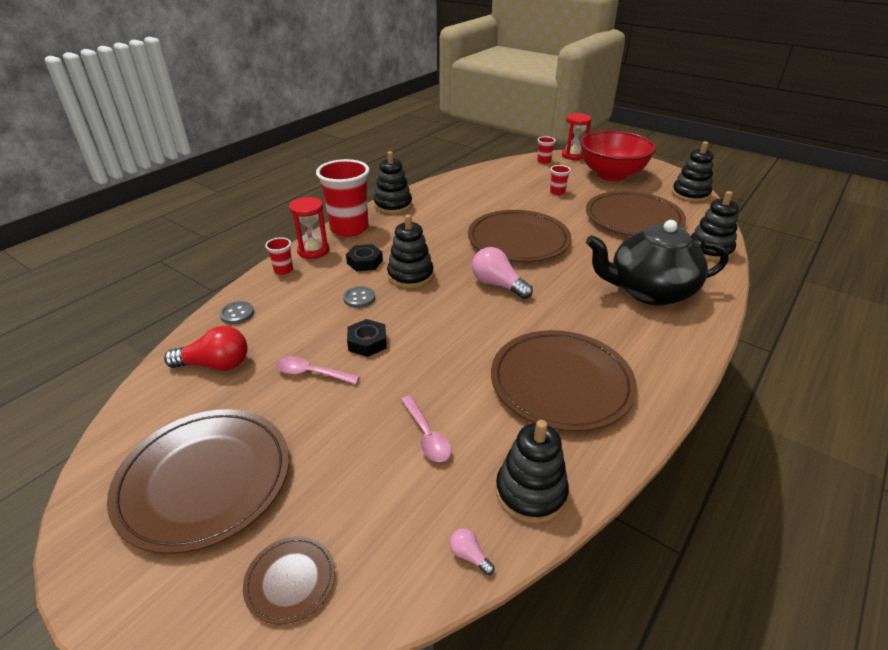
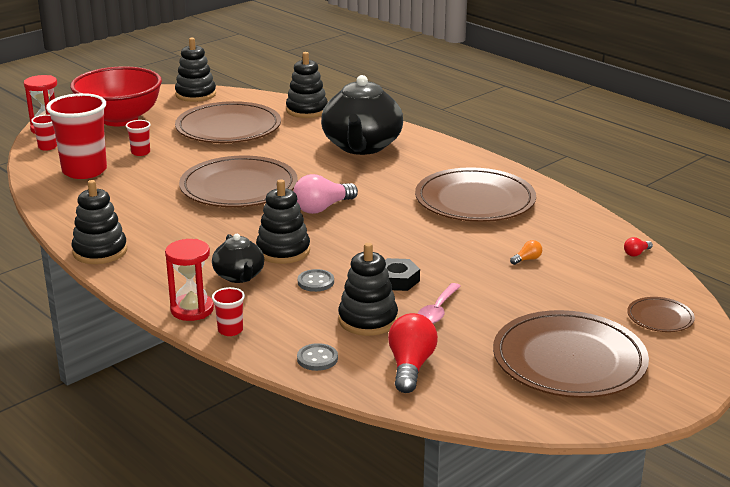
camera: 80 degrees left, 10 degrees down
red cup [316,159,369,237] -> red cup moved to [46,93,107,179]
black nut [346,244,383,271] -> black teapot [212,234,264,283]
pink spoon [401,395,452,462] -> orange light bulb [510,240,542,265]
pink light bulb [449,528,495,575] -> red light bulb [624,237,653,257]
black stacking toy [496,420,569,523] -> black stacking toy moved to [338,243,398,336]

